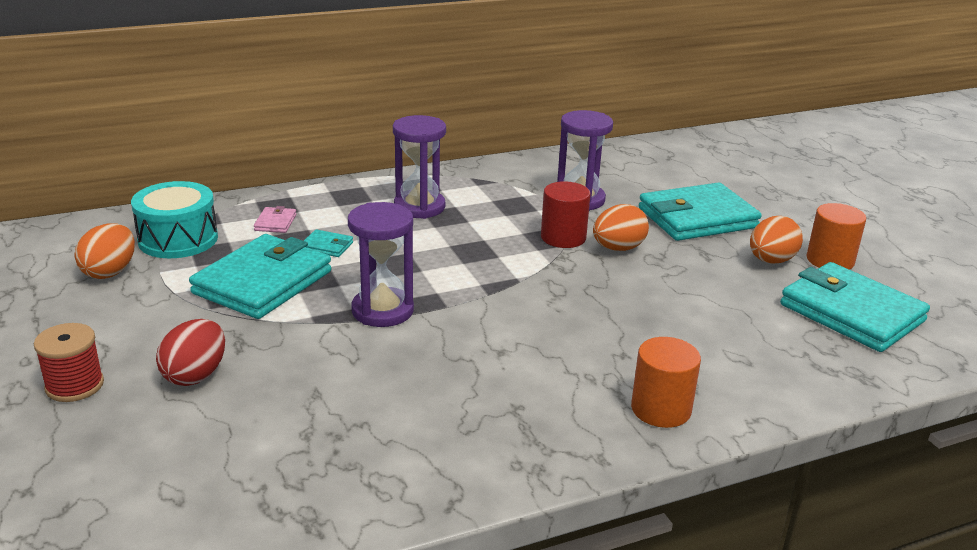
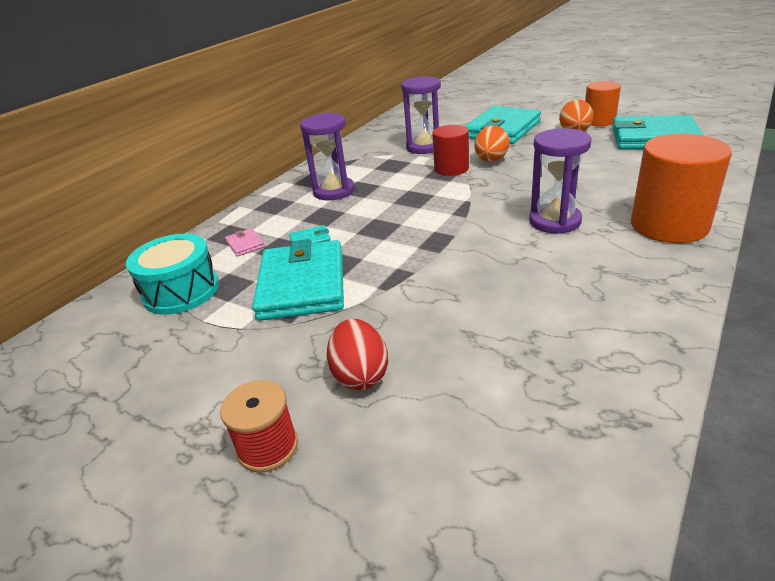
camera: 30 degrees left, 5 degrees up
orange egg [75,223,135,279] -> none
purple hourglass [348,202,414,327] -> purple hourglass moved to [529,128,592,234]
orange cylinder [631,337,701,428] -> orange cylinder [631,134,732,243], size x1.61

